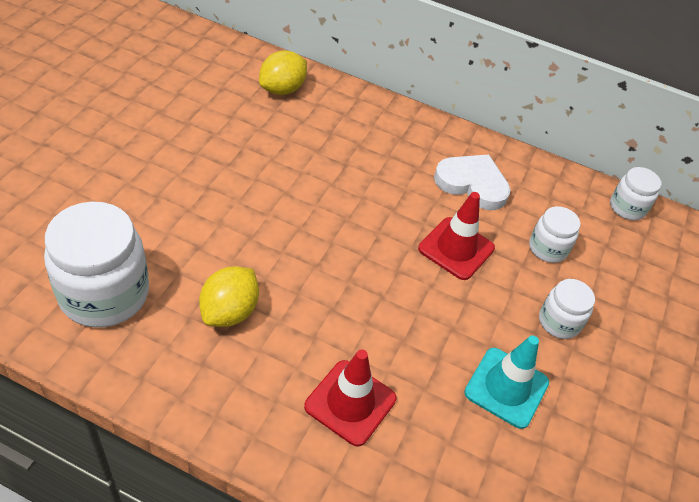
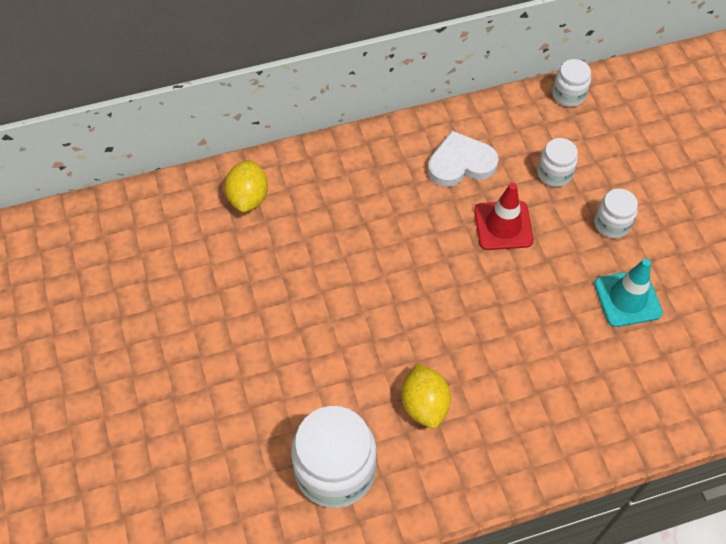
camera: 35 degrees left, 10 degrees up
red traffic cone [304,350,396,446] -> none

